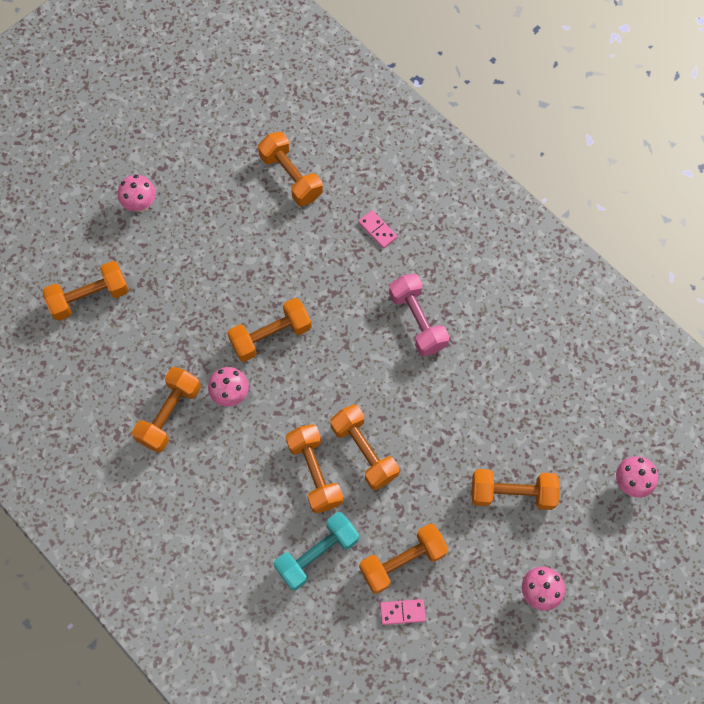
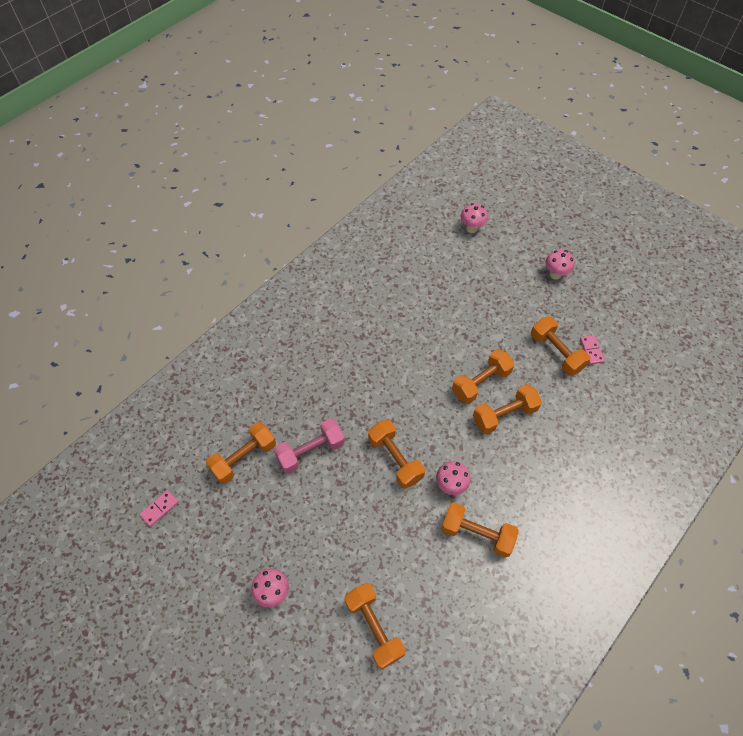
camera: 95 degrees left, 10 degrees down
turquoise dumbbell [274,512,359,590] -> none
pink domino [358,210,397,249] -> pink domino moved to [139,490,178,527]
pink dumbbell [389,274,450,356] -> pink dumbbell moved to [274,419,345,474]
orange dumbbell [472,469,560,510] -> none

